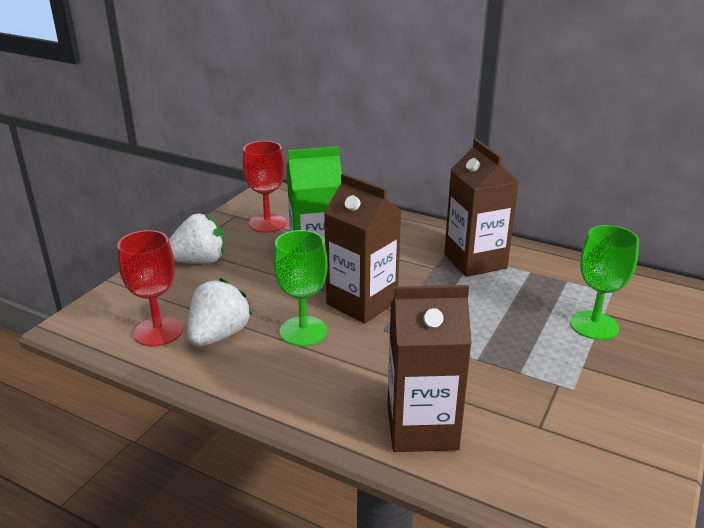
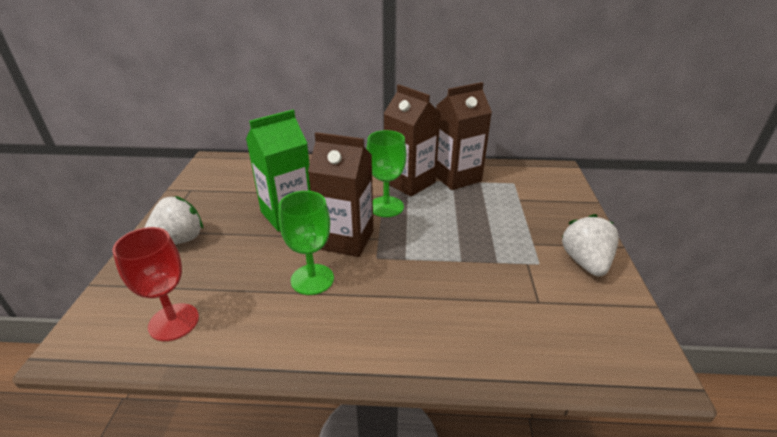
camera: 25 degrees left, 5 degrees up
white strawberry [187,278,252,347] -> white strawberry moved to [562,214,619,277]
red goblet [243,141,286,233] -> none
brown carton [387,285,472,452] -> brown carton moved to [436,82,492,190]
green goblet [570,225,639,340] -> green goblet moved to [367,130,406,217]

